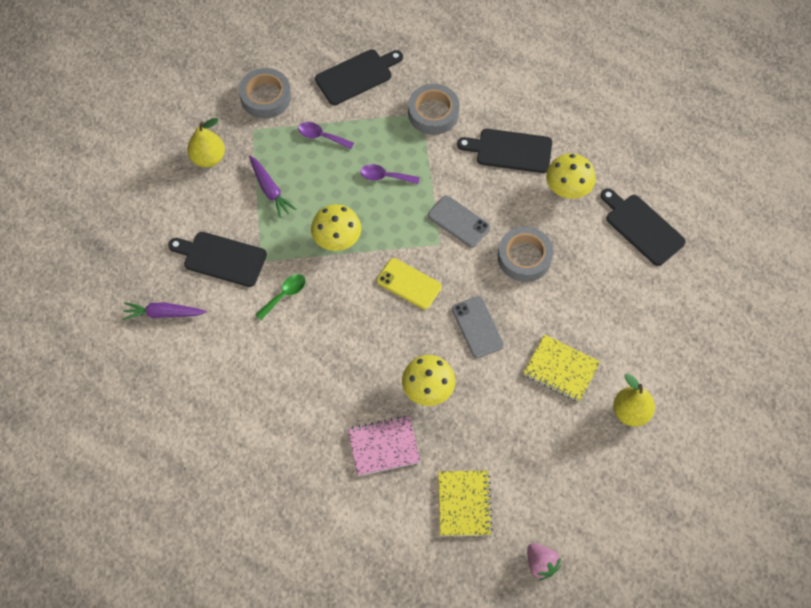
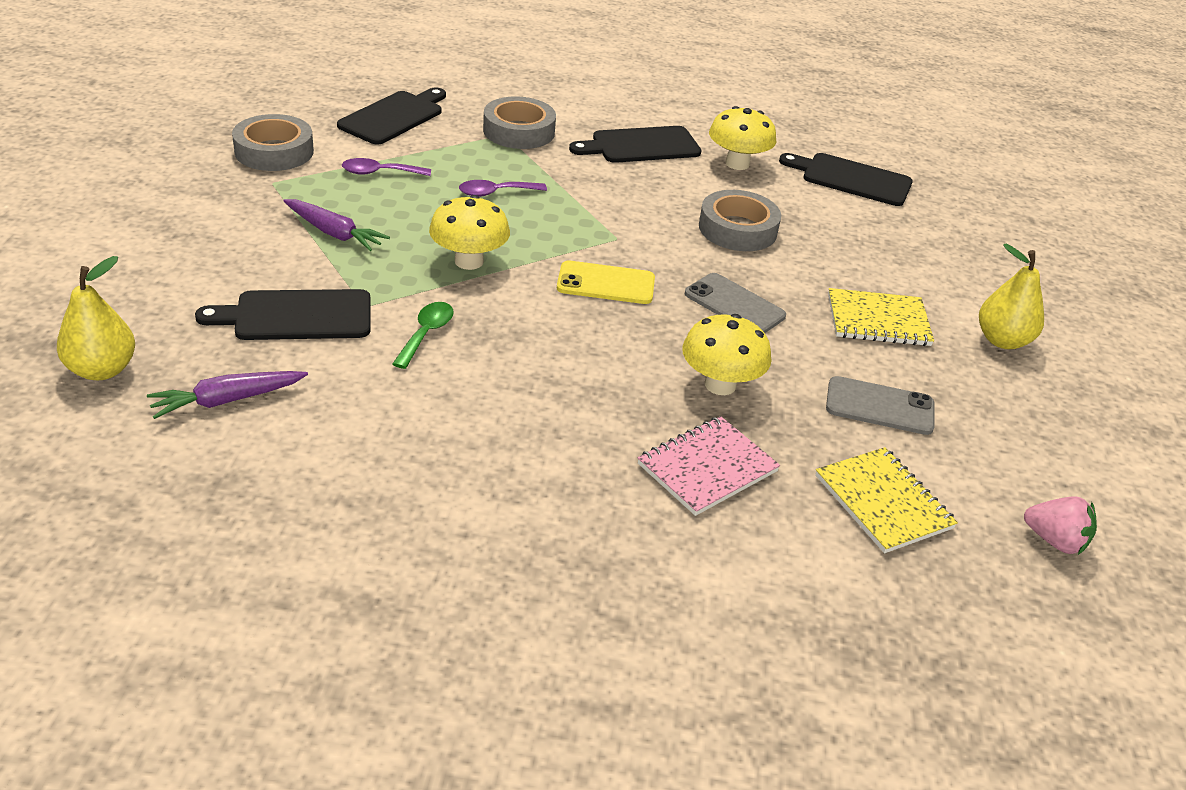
camera: 30 degrees left, 25 degrees down
yellow pear [187,118,225,167] -> yellow pear moved to [57,256,135,380]
grey phone [428,195,490,247] -> grey phone moved to [826,376,934,435]

